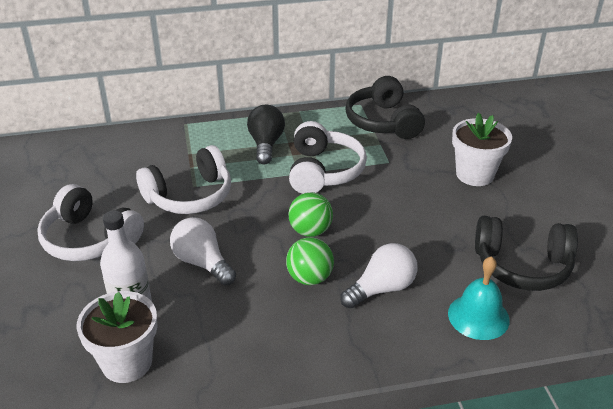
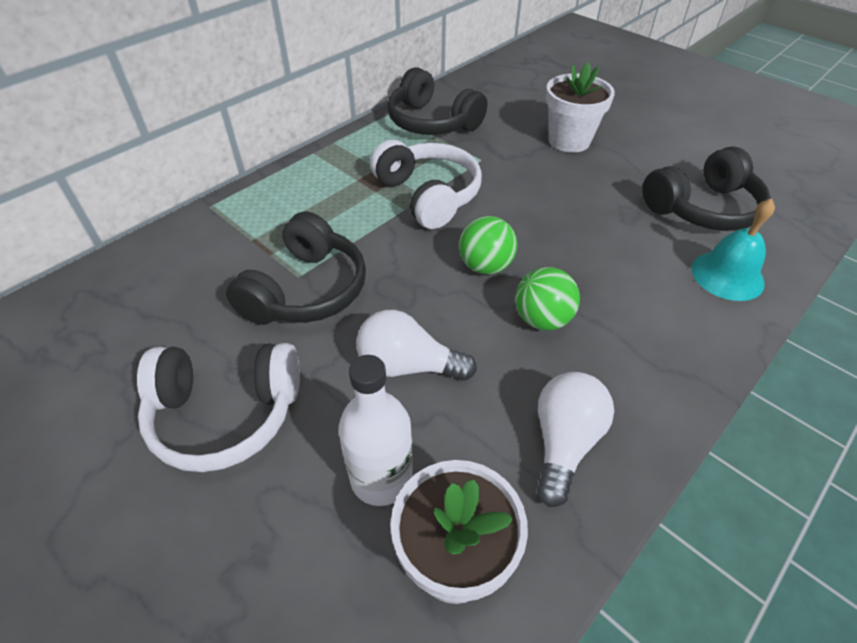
camera: 35 degrees left, 10 degrees up
white headphones [136,145,231,214] -> black headphones [226,211,366,325]
black light bulb [247,105,285,164] -> none
white light bulb [340,243,418,309] -> white light bulb moved to [536,372,614,507]

